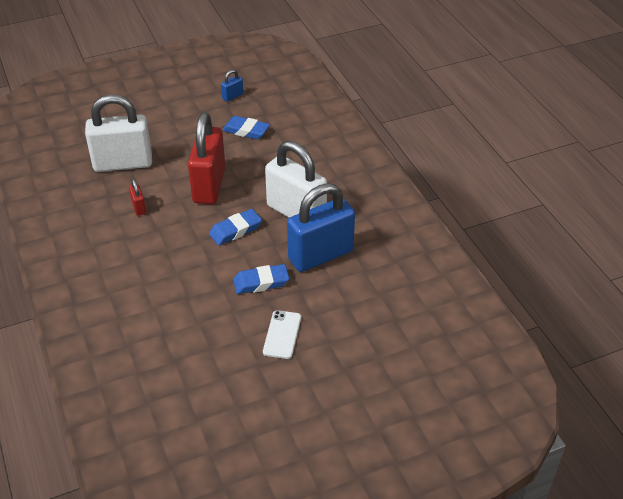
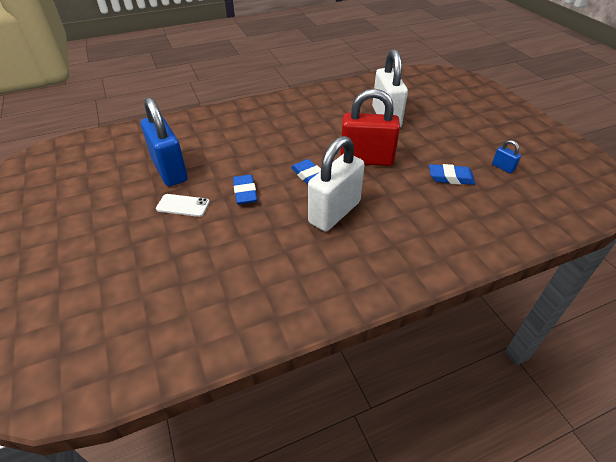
camera: 90 degrees right, 0 degrees up
red padlock [129,179,146,216] -> none
blue eraser [222,116,270,139] -> blue eraser turned 75 degrees clockwise [429,164,475,185]
blue padlock [287,183,355,272] -> blue padlock moved to [141,97,188,186]

